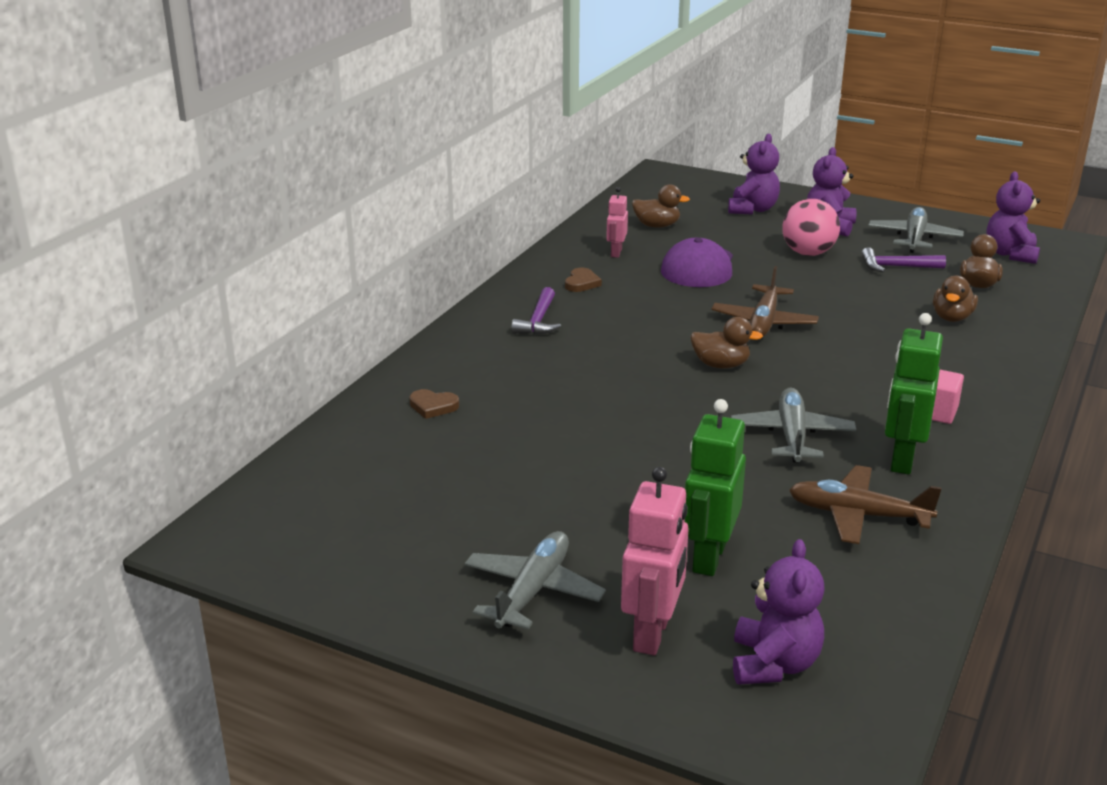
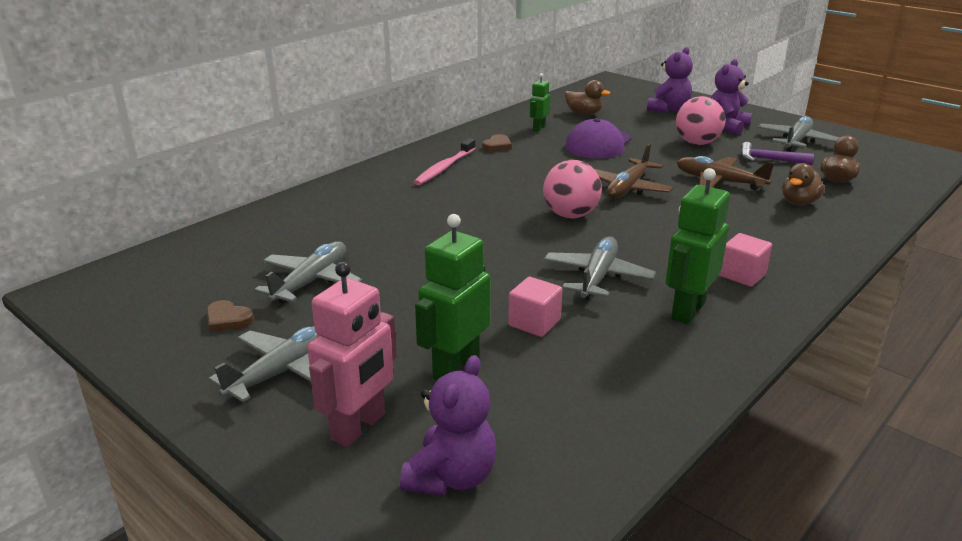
camera: 15 degrees right, 0 degrees up
brown heart [409,389,459,419] -> brown heart moved to [206,300,254,332]
purple hammer [511,287,561,335] -> pink toothbrush [414,138,476,185]
pink robot [606,187,628,258] -> green robot [530,73,550,132]
brown duck [691,317,763,369] -> pink ball [543,160,602,218]
brown plane [789,465,942,544] -> brown plane moved to [676,156,774,190]
purple teddy bear [986,172,1040,264] -> none
none -> grey plane [254,241,362,304]
none -> pink cube [508,277,562,337]

